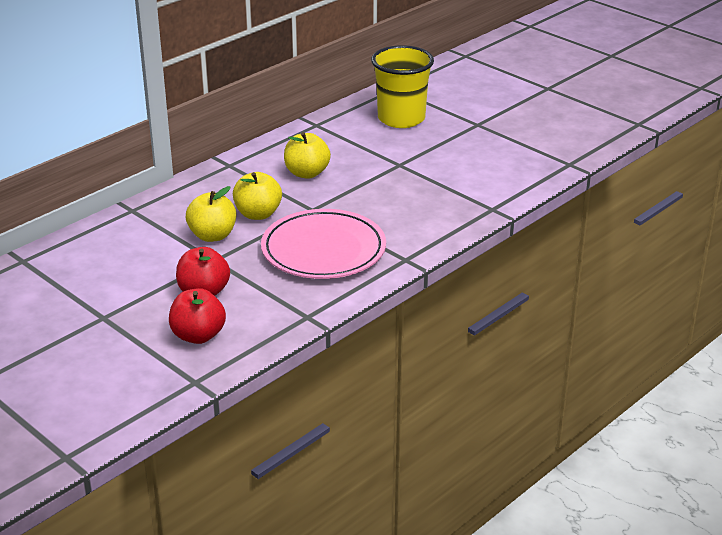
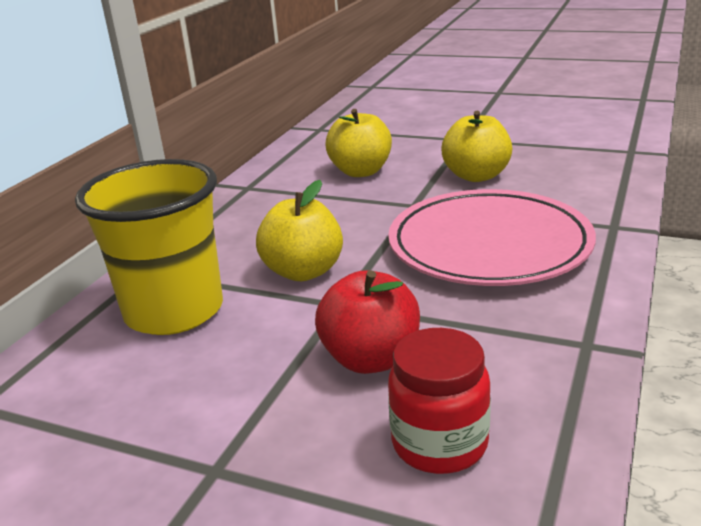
camera: 20 degrees left, 5 degrees down
red apple [169,288,226,344] -> red jar [388,328,491,474]
yellow apple [233,172,282,220] -> yellow apple moved to [442,111,512,182]
yellow cup [371,45,434,128] -> yellow cup moved to [75,159,223,335]

